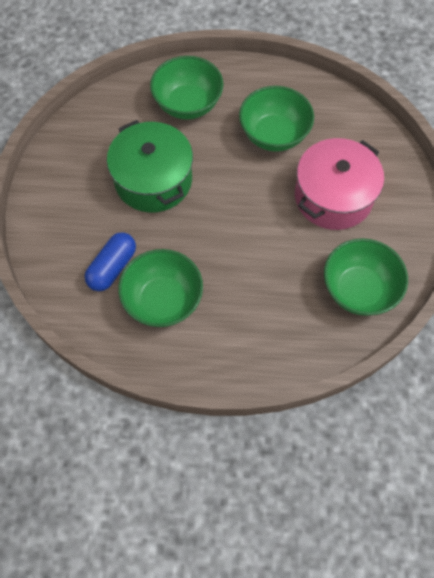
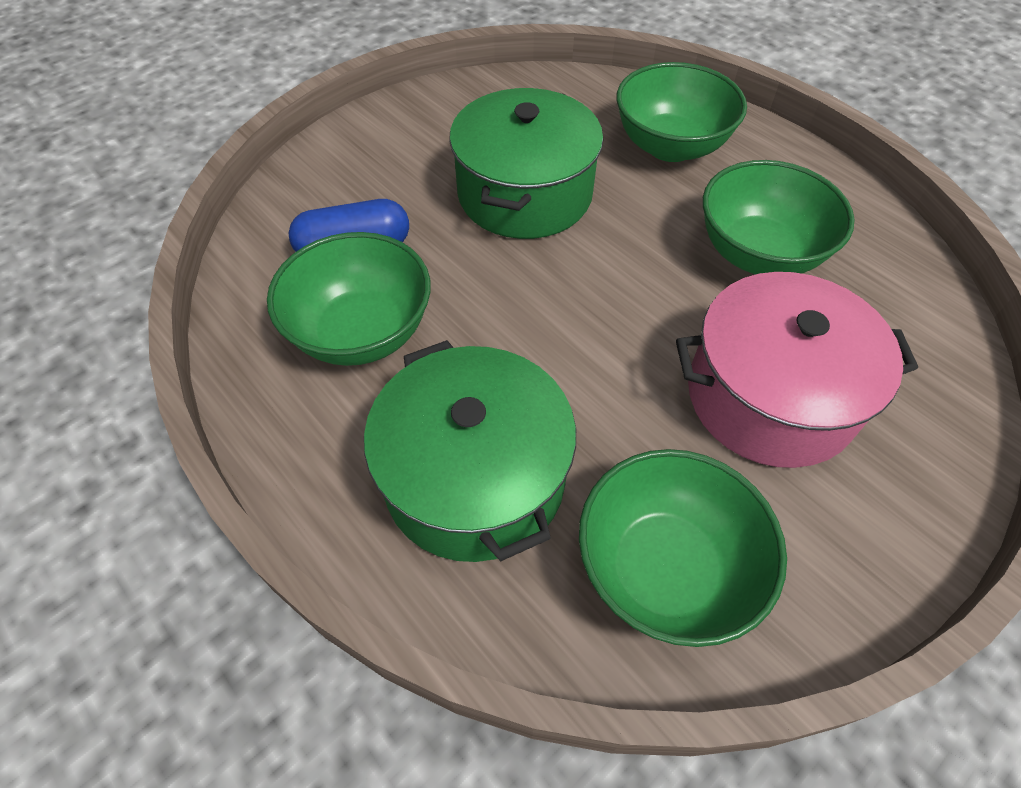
camera: 45 degrees right, 10 degrees down
none -> green pot [364,340,576,562]

